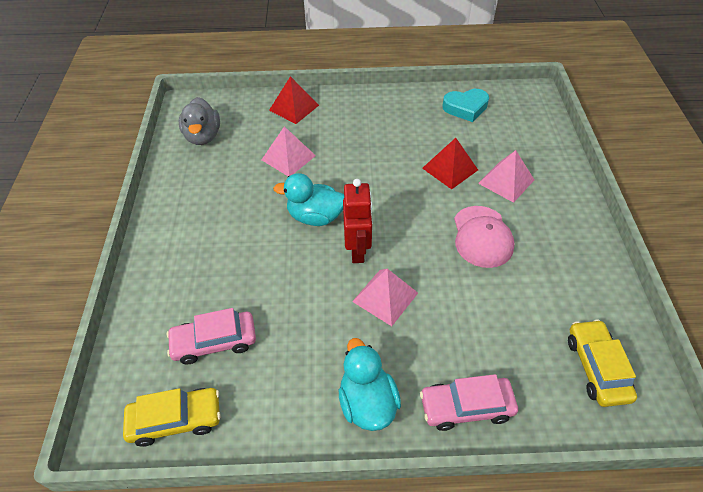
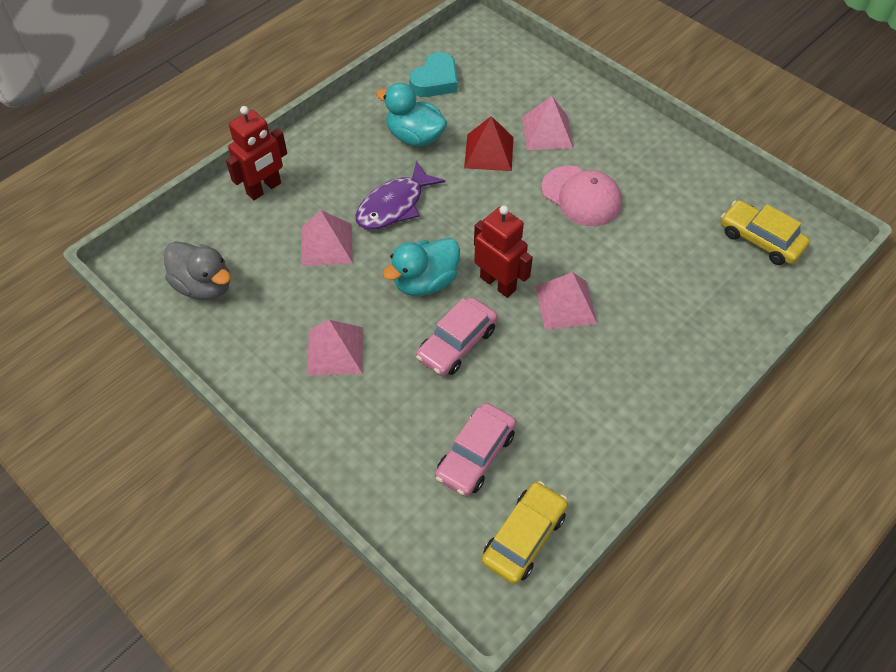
camera: 45 degrees left, 5 degrees up
red pyramid [269,76,319,124] -> red robot [226,106,287,200]
turquoise duck [339,338,401,431] -> turquoise duck moved to [376,83,447,147]
pink car [420,374,518,431] -> pink car moved to [416,297,498,376]
none -> pink pyramid [307,320,363,376]
none -> purple fish [356,161,445,229]

